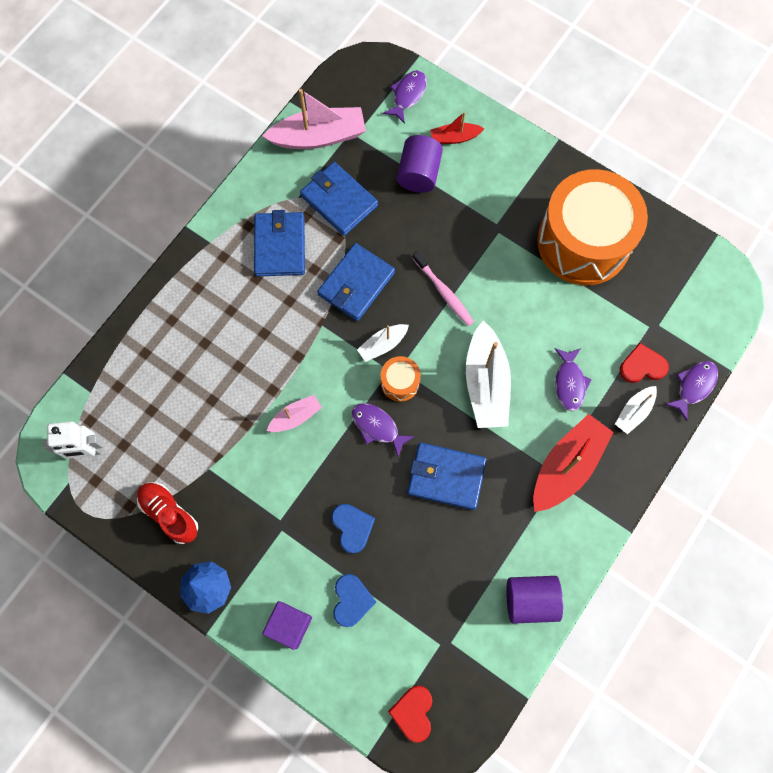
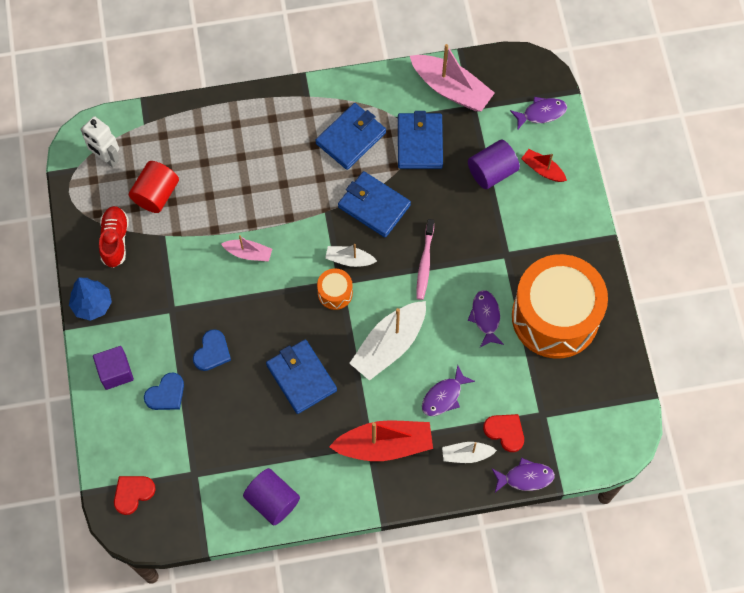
camera: 45 degrees right, 5 degrees down
blue wallet [317,243,395,321] -> blue wallet turned 45 degrees clockwise [338,171,411,238]
purple fish [352,403,415,458] -> purple fish moved to [468,290,504,347]
none -> red cylinder [129,161,179,213]

